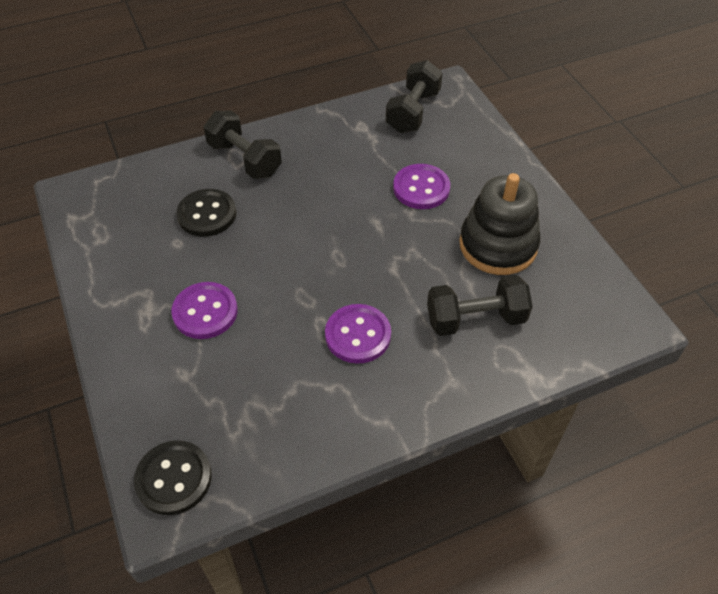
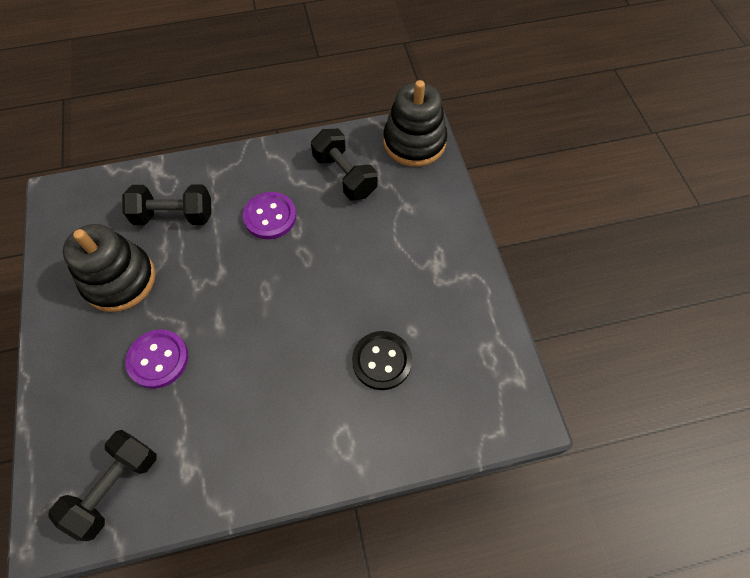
camera: 170 degrees left, 10 degrees up
black button [134,440,212,515] -> black stacking toy [383,80,447,167]
purple button [171,282,238,339] -> none
black dumbbell [204,111,282,179] -> black dumbbell moved to [311,129,377,201]

